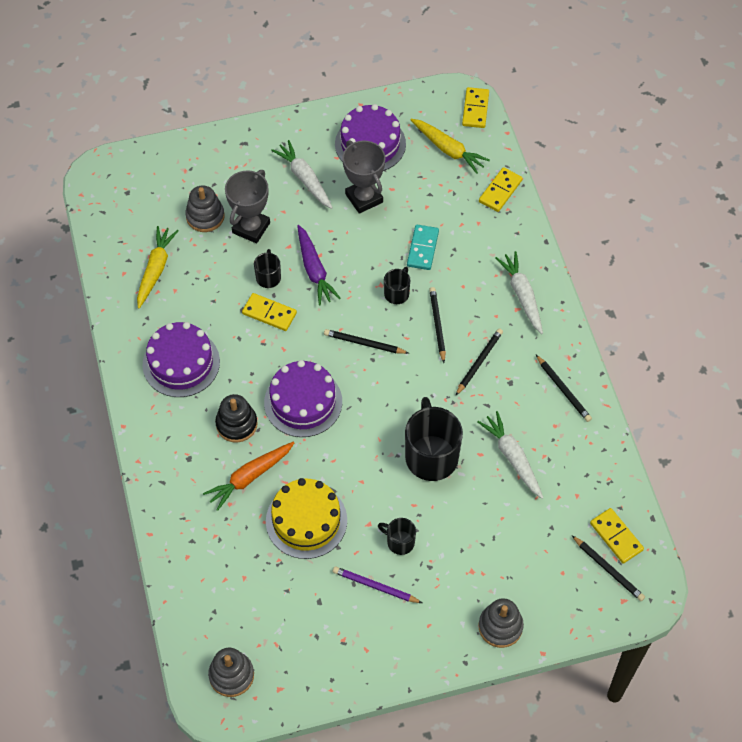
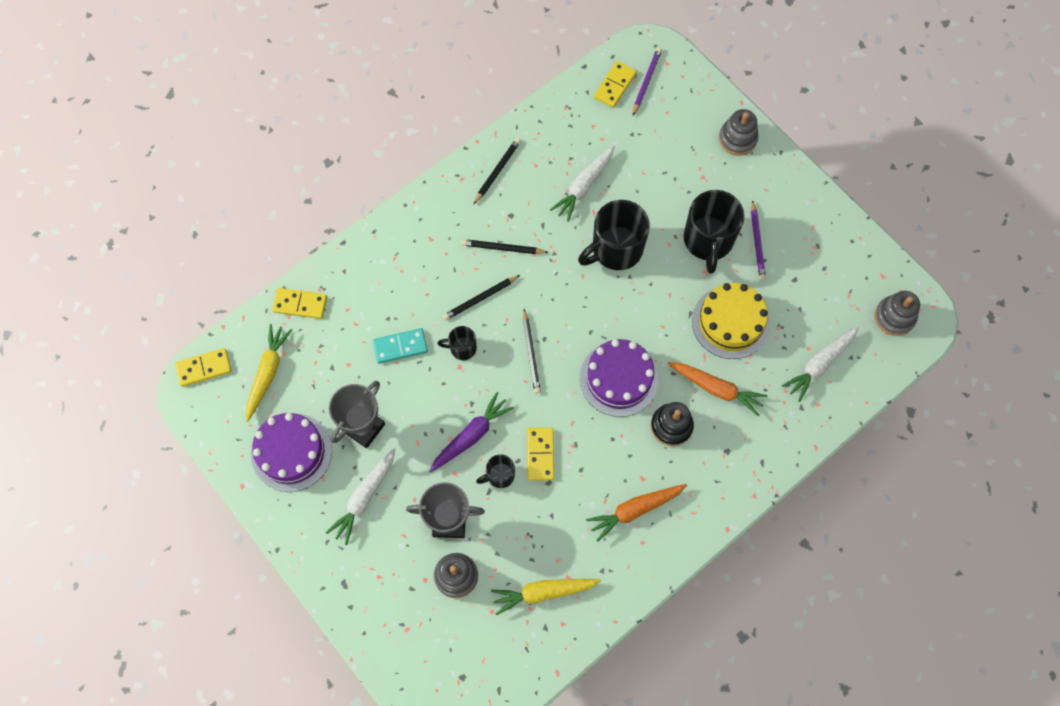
camera: 115 degrees left, 10 degrees up
purple cake [143,322,220,397] -> orange carrot [586,484,687,542]
black mug [378,518,416,555] -> black mug [684,190,745,274], size x2.00
white carrot [495,251,543,334] -> white carrot moved to [782,326,859,402]
black pencil [572,535,645,601] -> purple pencil [633,47,662,115]

